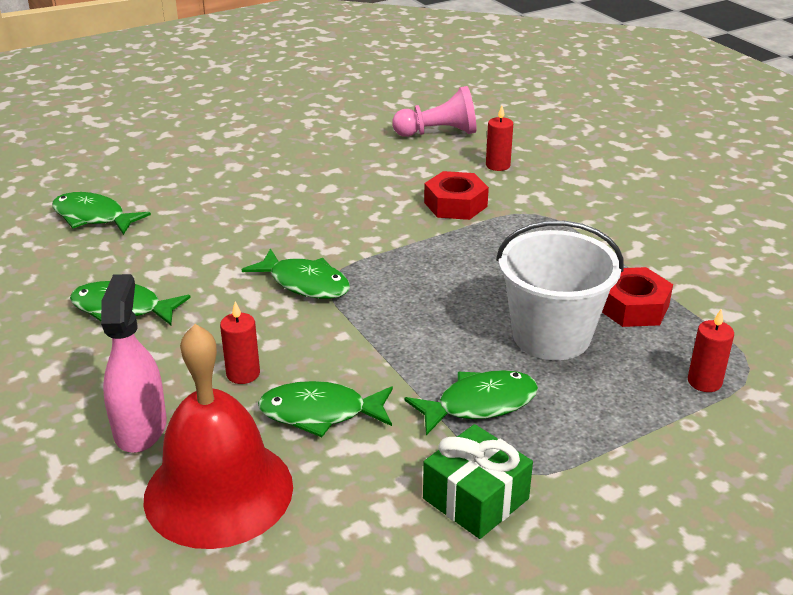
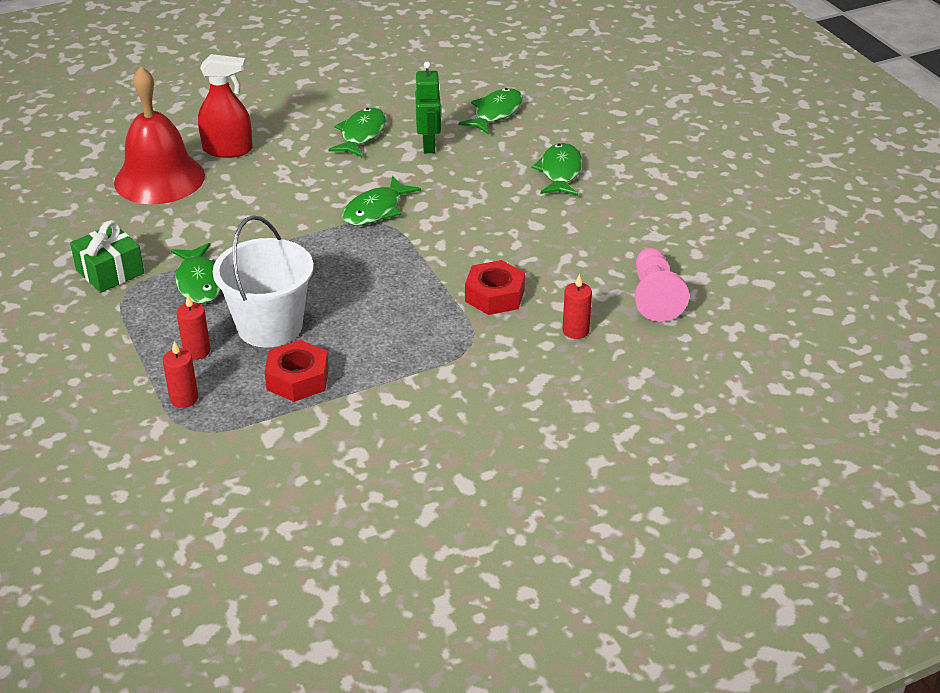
camera: 95 degrees right, 5 degrees up
pink spray bottle [101,274,167,453] -> red spray bottle [198,54,253,158]
red candle [220,301,260,384] -> red candle moved to [176,294,211,360]
green fish [258,381,393,437] -> green fish moved to [532,143,583,196]
none -> green robot [415,62,441,153]

